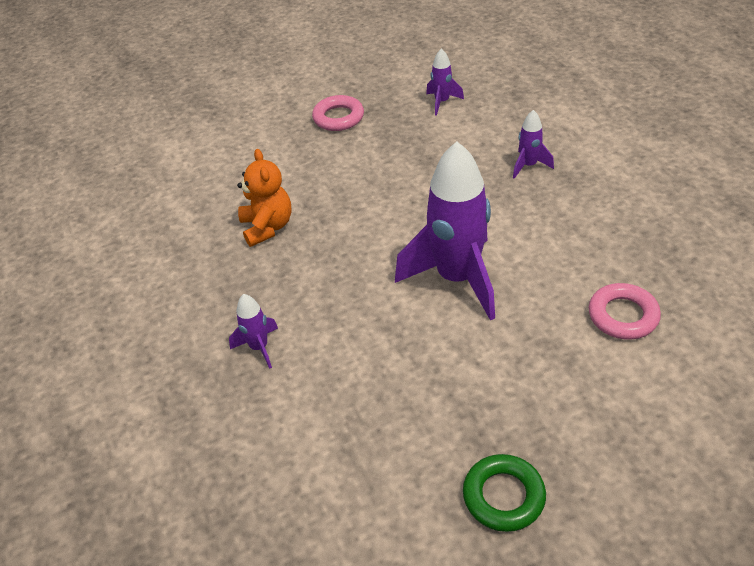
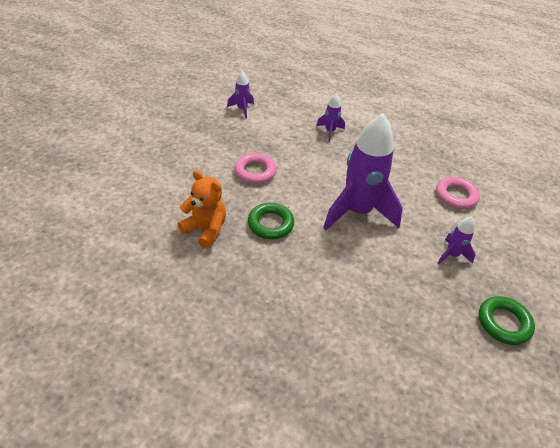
camera: 45 degrees left, 0 degrees up
purple rocket [229,294,278,369] -> purple rocket moved to [437,216,476,264]
pink ring [312,95,364,131] -> pink ring moved to [234,153,277,184]
none -> green ring [248,203,294,239]

